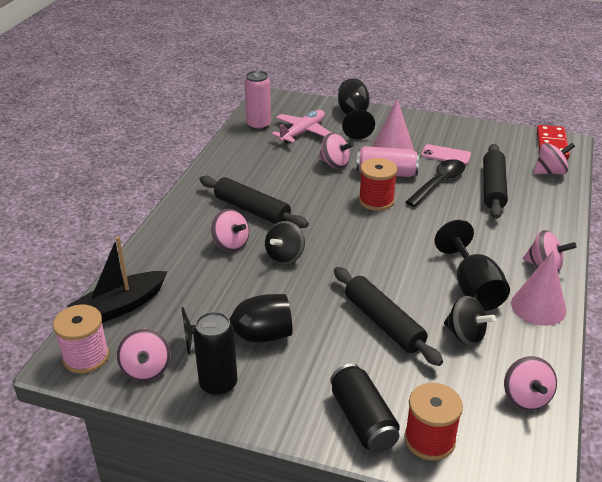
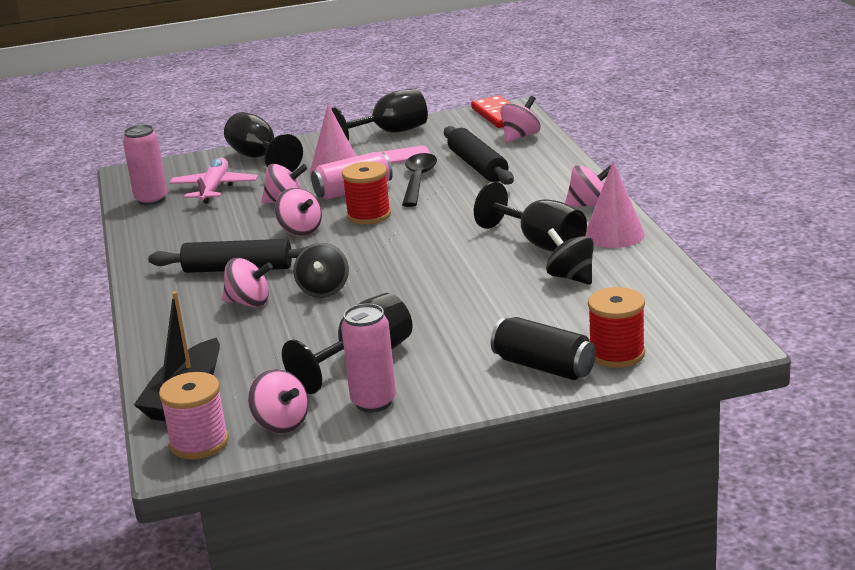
camera: 30 degrees left, 10 degrees down
black can [193,312,237,396] -> pink can [341,304,396,412]
black rolling pin [334,267,443,366] -> none
black spinning top [444,296,496,346] -> black spinning top turned 135 degrees counterclockwise [546,228,594,285]
pink spinning top [504,356,557,411] -> pink spinning top moved to [275,188,322,236]
none -> black goblet [331,88,428,141]

